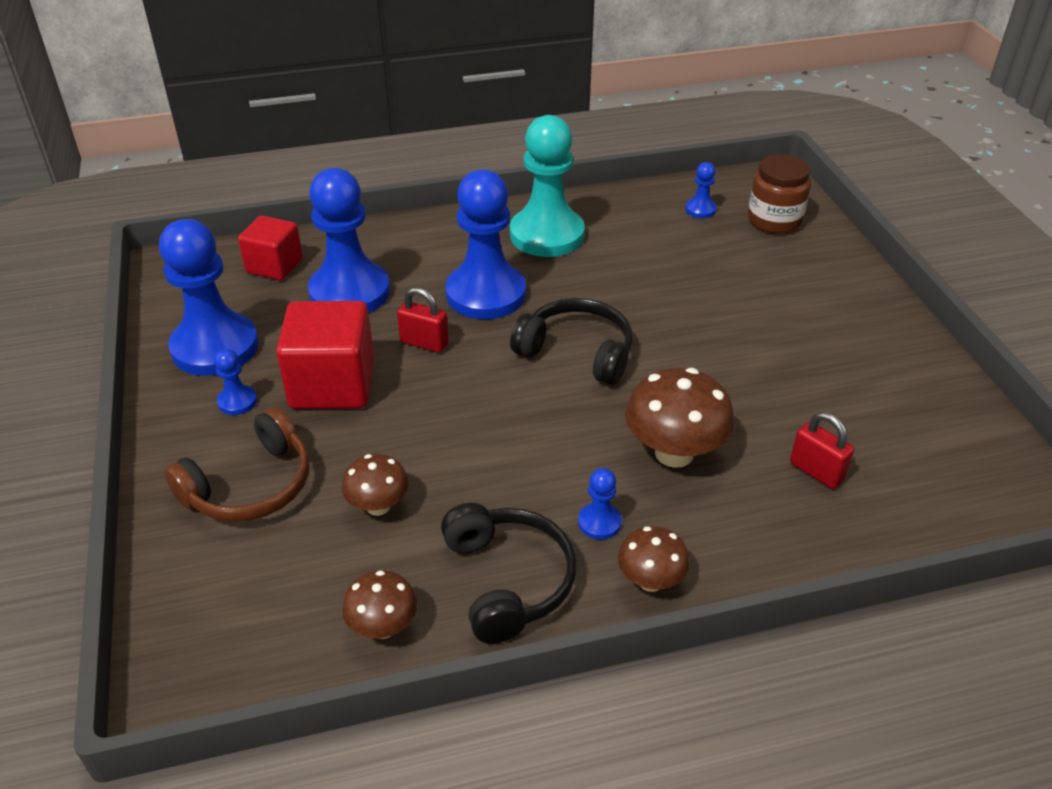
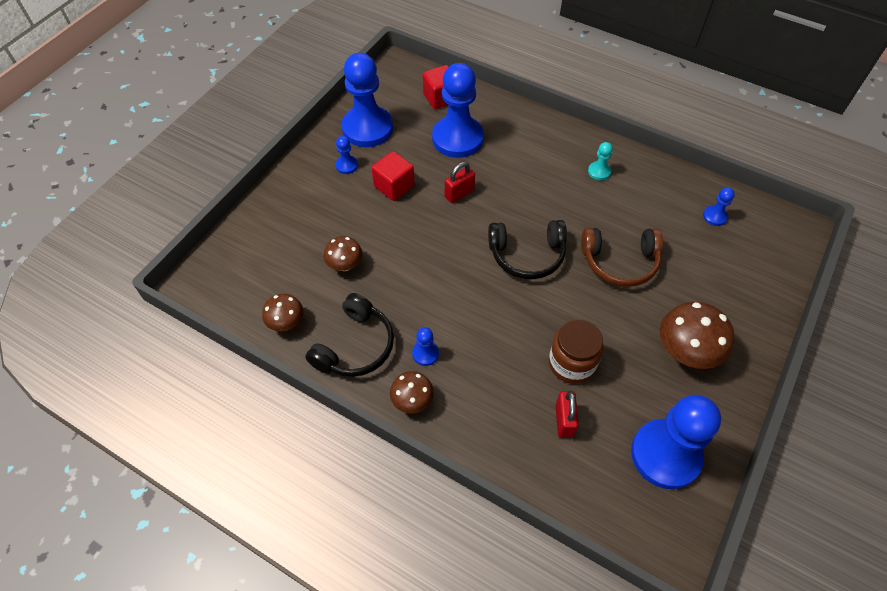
camera: 45 degrees right, 15 degrees up
brown headphones [164,407,310,522] -> brown headphones moved to [581,228,663,287]
red cube [276,301,374,409] -> red cube [372,151,415,201], size x0.64
red padlock [397,287,449,353] -> red padlock turned 75 degrees clockwise [445,162,475,203]
blue pawn [446,169,526,319] -> blue pawn moved to [631,395,721,489]
turquoise pawn [510,115,585,257] -> turquoise pawn [588,142,613,180], size x0.42
black headphones [510,298,633,385] -> black headphones turned 105 degrees clockwise [488,220,567,279]
brown mushroom [625,368,734,468] -> brown mushroom moved to [660,301,735,369]
brown jar [748,154,811,234] -> brown jar moved to [549,319,604,384]

